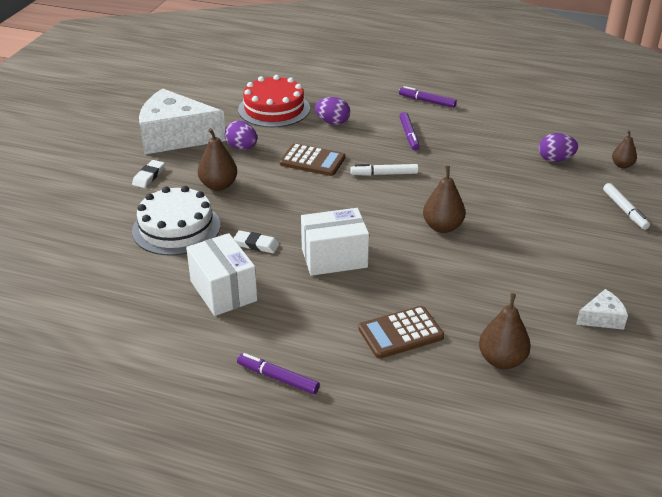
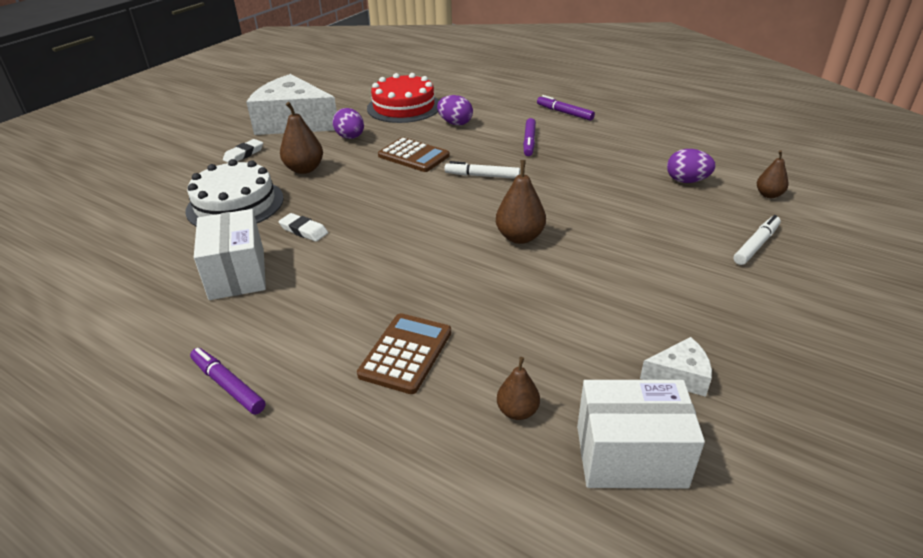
camera: 15 degrees right, 0 degrees up
white box [301,208,369,276] -> white box moved to [577,380,705,489]
brown calculator [358,306,444,359] -> brown calculator turned 120 degrees clockwise [357,313,451,394]
brown pear [479,293,531,369] -> brown pear [497,357,540,420], size x0.63
white marker [603,183,650,230] -> white marker turned 135 degrees counterclockwise [734,215,781,265]

